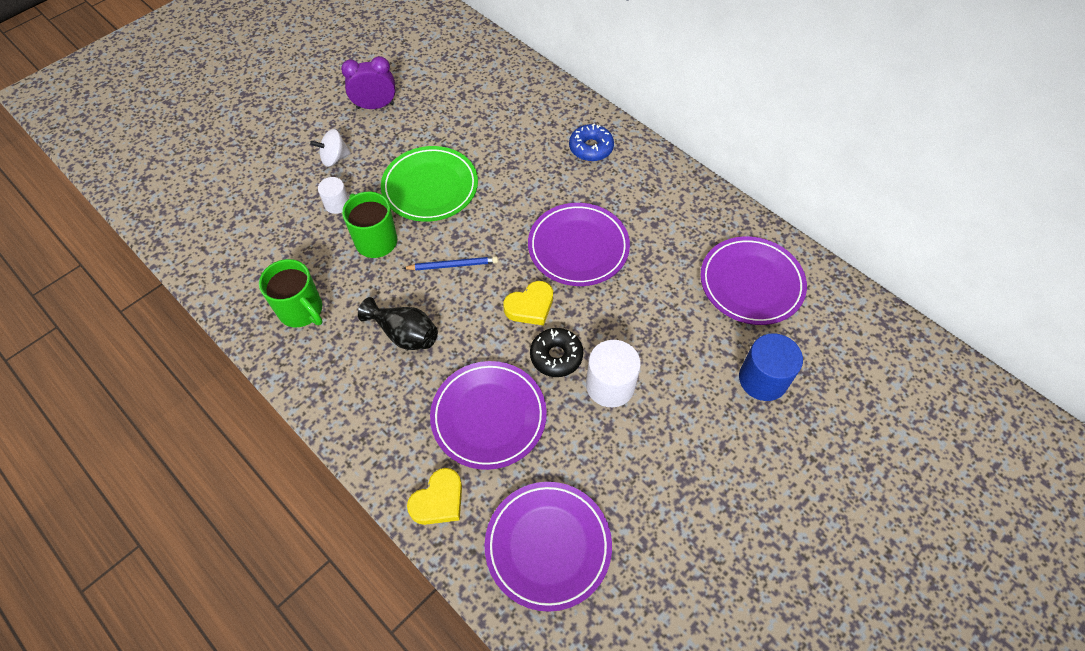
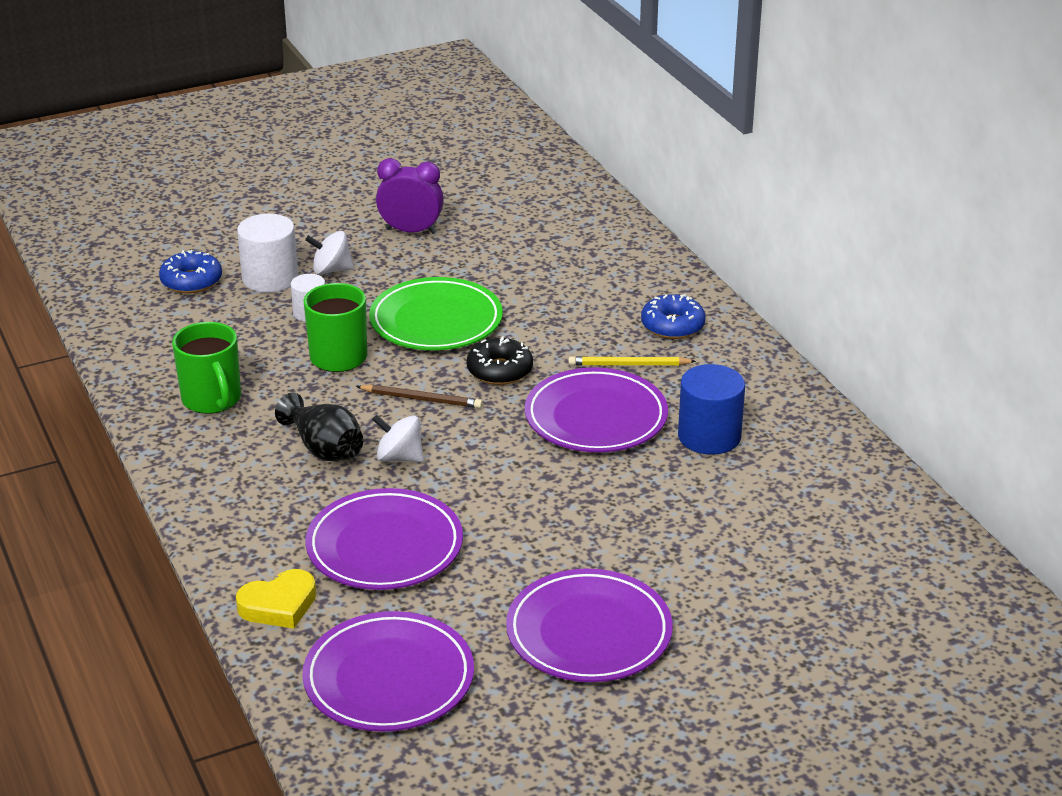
camera: 20 degrees right, 25 degrees down
blue pencil [403,256,498,270] -> brown pencil [356,385,483,408]
yellow heart [503,281,553,326] -> none
black donut [530,328,583,377] -> black donut moved to [467,336,533,385]
white cylinder [586,340,641,407] -> white cylinder moved to [237,214,298,293]
purple plate [700,236,807,325] -> purple plate moved to [506,569,673,682]
blue cylinder [739,333,803,401] -> blue cylinder moved to [678,364,745,455]
none -> blue donut [159,250,222,293]
none -> white spinning top [372,415,424,462]
none -> yellow pencil [568,356,696,366]

